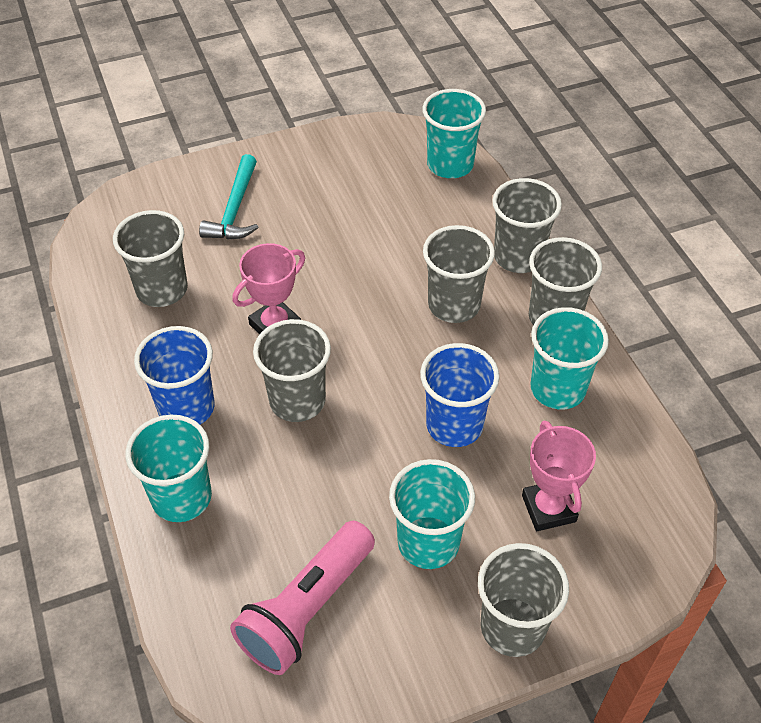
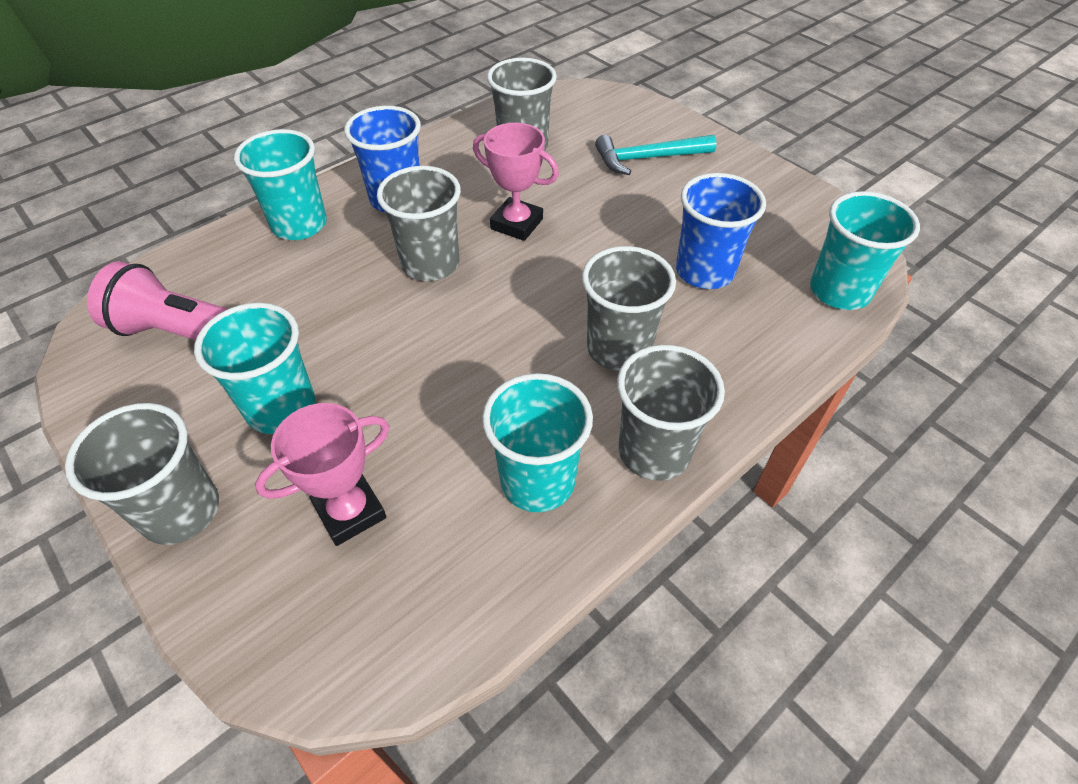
camera: 70 degrees right, 0 degrees up
blue cup [420,343,499,447] -> blue cup moved to [676,173,766,289]
grey cup [492,178,562,273] -> none

